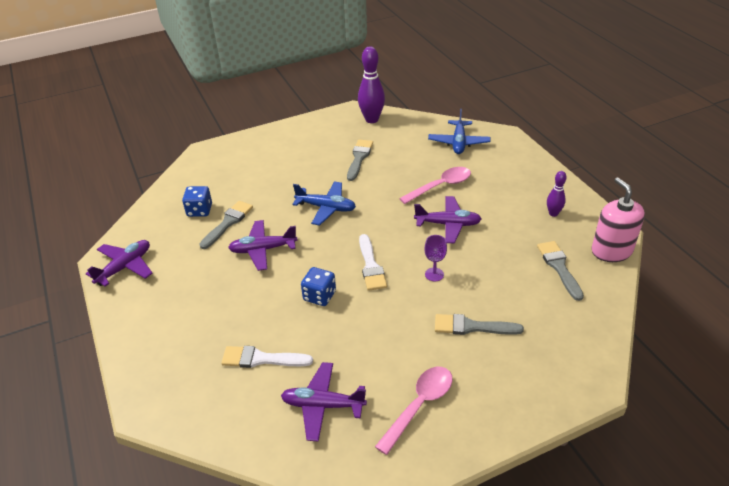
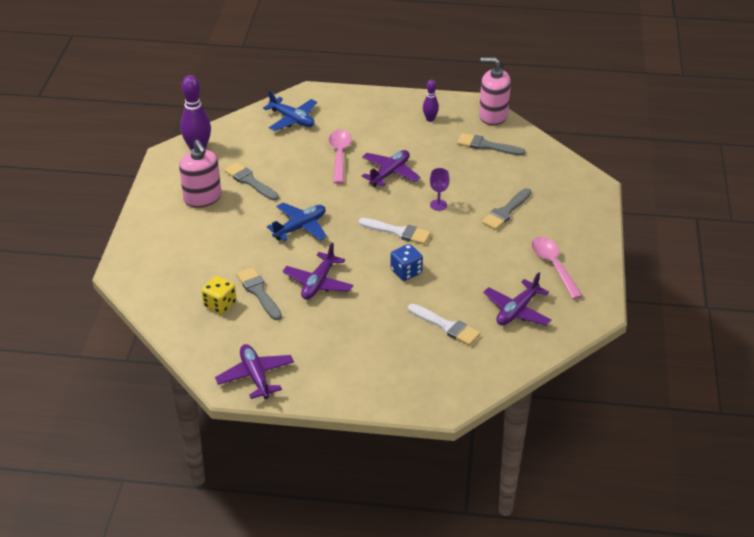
camera: 60 degrees left, 0 degrees up
blue dice [182,186,212,217] -> yellow dice [201,276,236,314]
white brush [221,346,313,368] -> white brush turned 90 degrees counterclockwise [408,304,480,346]
none -> pink soap dispenser [179,140,221,208]

